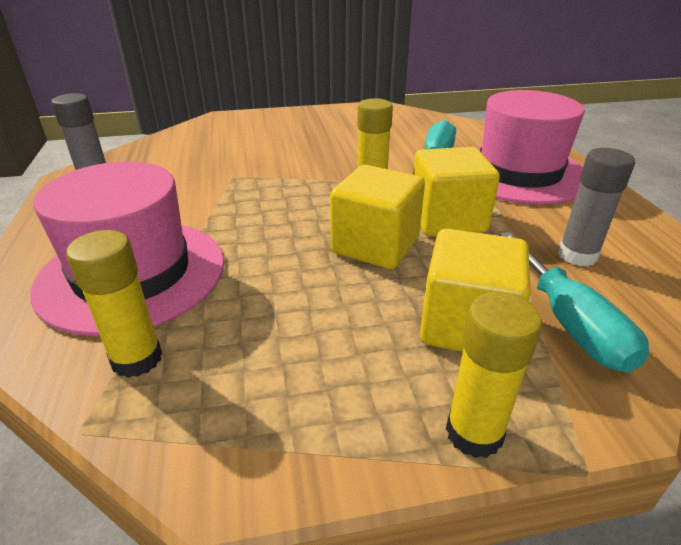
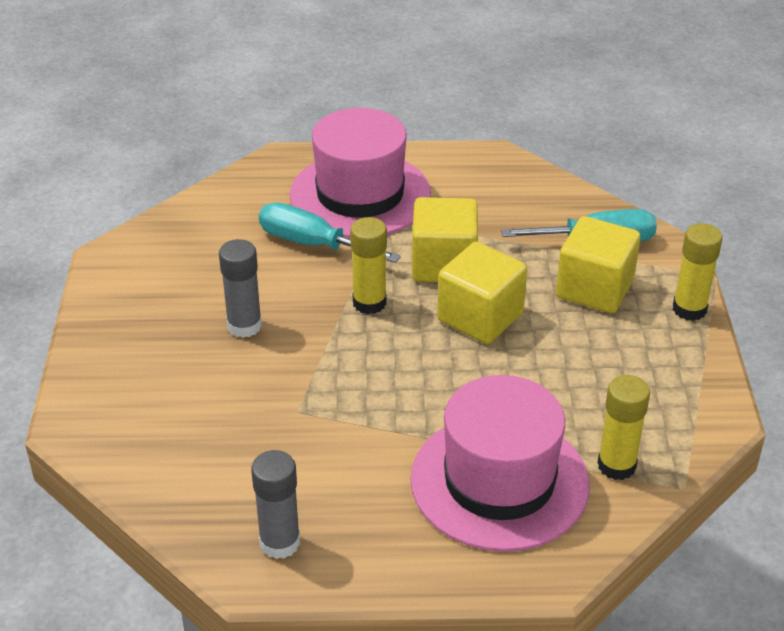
camera: 80 degrees left, 5 degrees up
grey glue stick [558,148,635,266] -> grey glue stick moved to [219,239,262,338]

